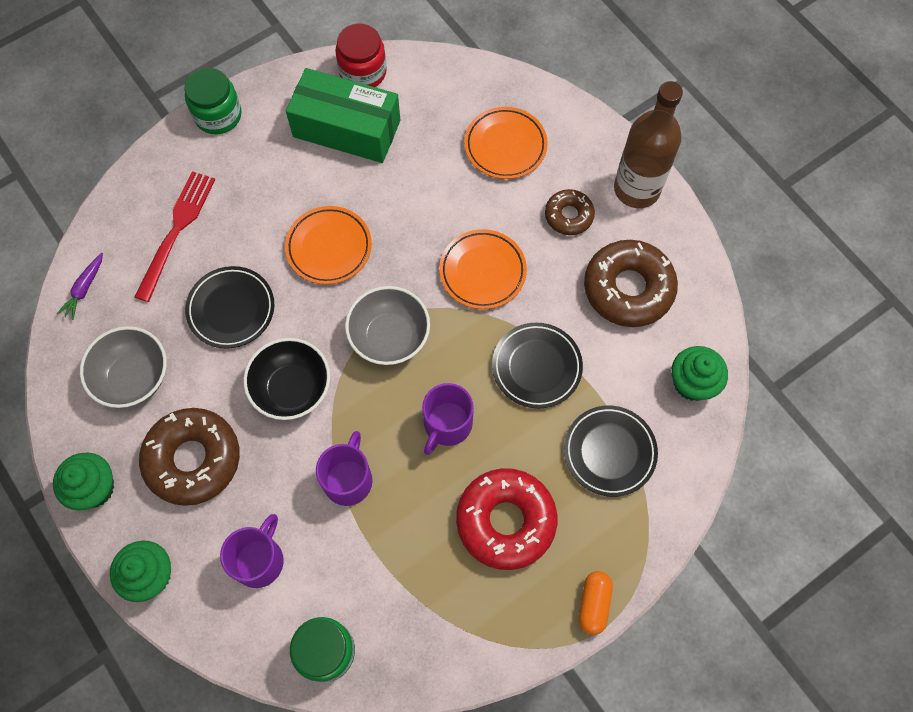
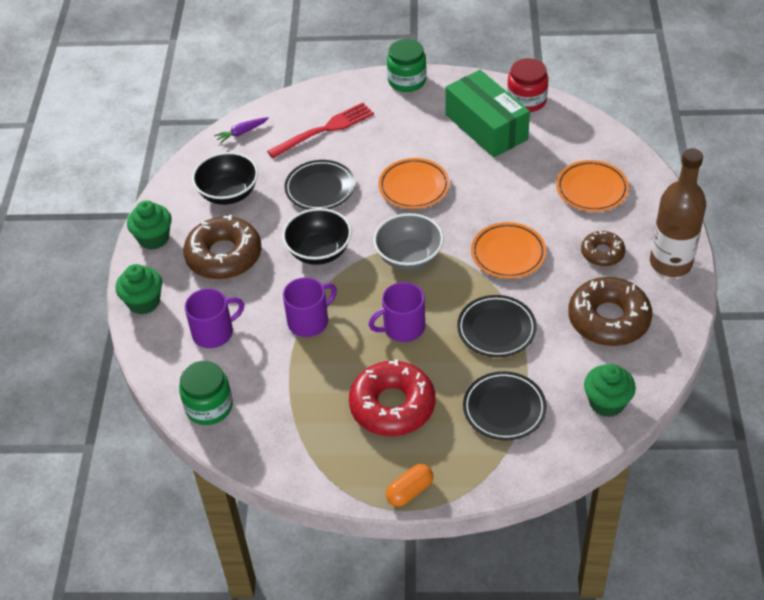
camera: 40 degrees right, 20 degrees down
grey bowl [80,326,167,408] -> black bowl [192,152,258,205]

